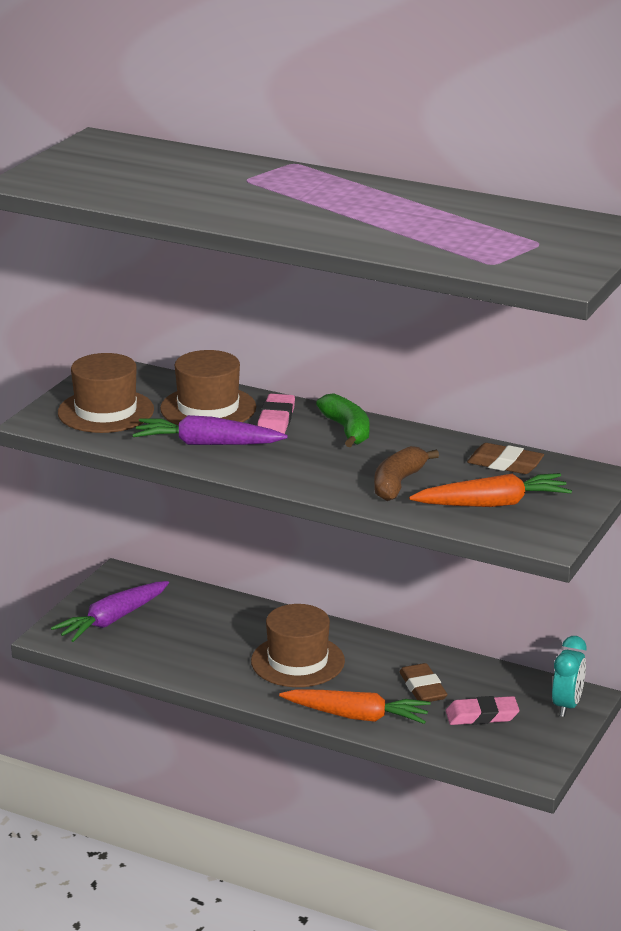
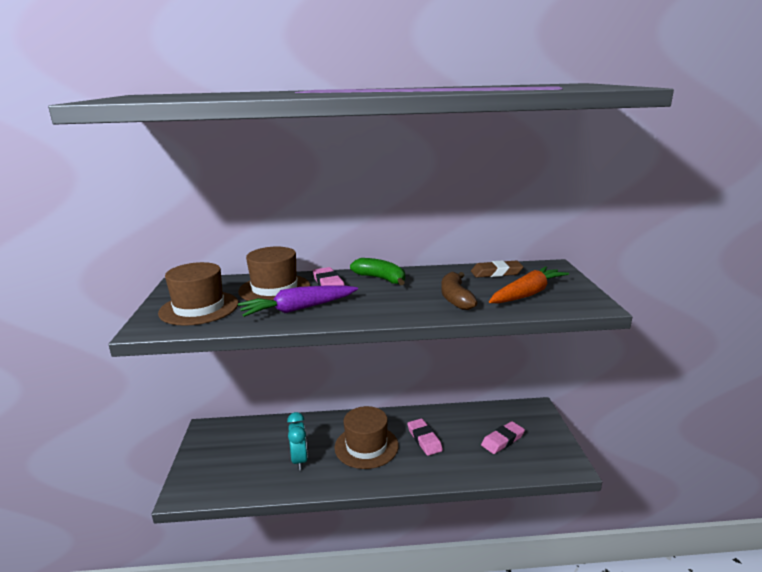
camera: 30 degrees left, 5 degrees down
purple carrot [51,581,169,642] -> none
orange carrot [279,689,431,724] -> none
brown eraser [399,663,448,702] -> none
turquoise clock [552,636,587,717] -> turquoise clock moved to [287,412,308,470]
none -> pink eraser [407,418,443,456]

